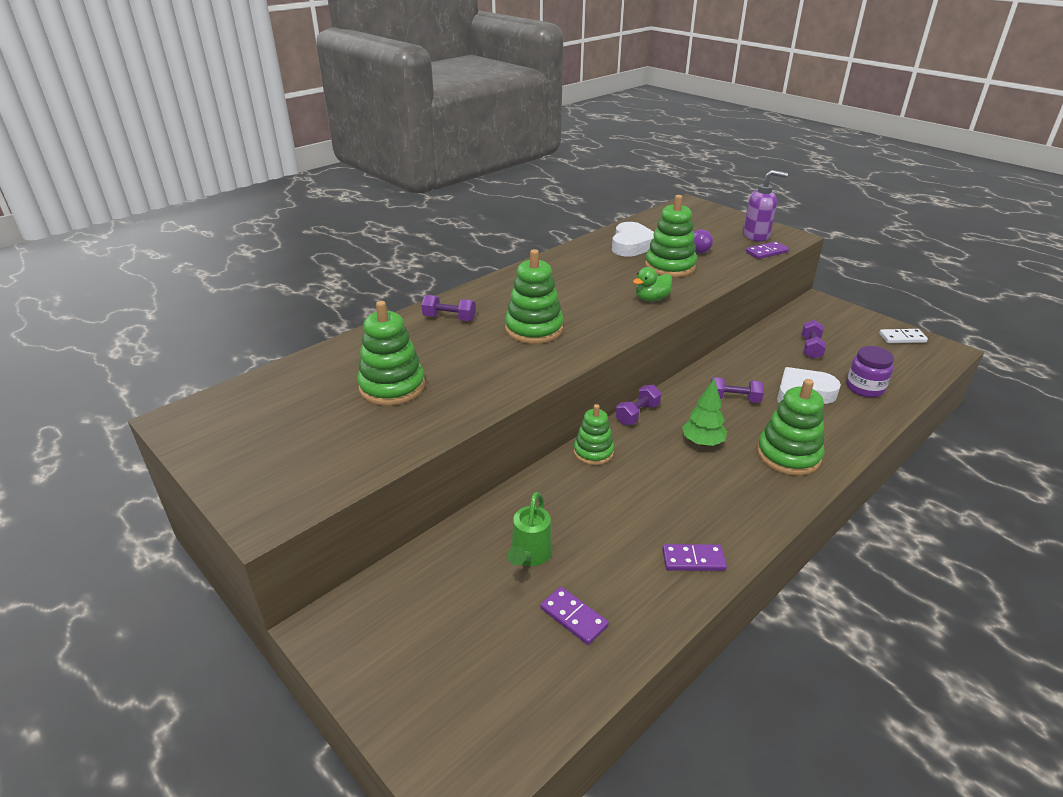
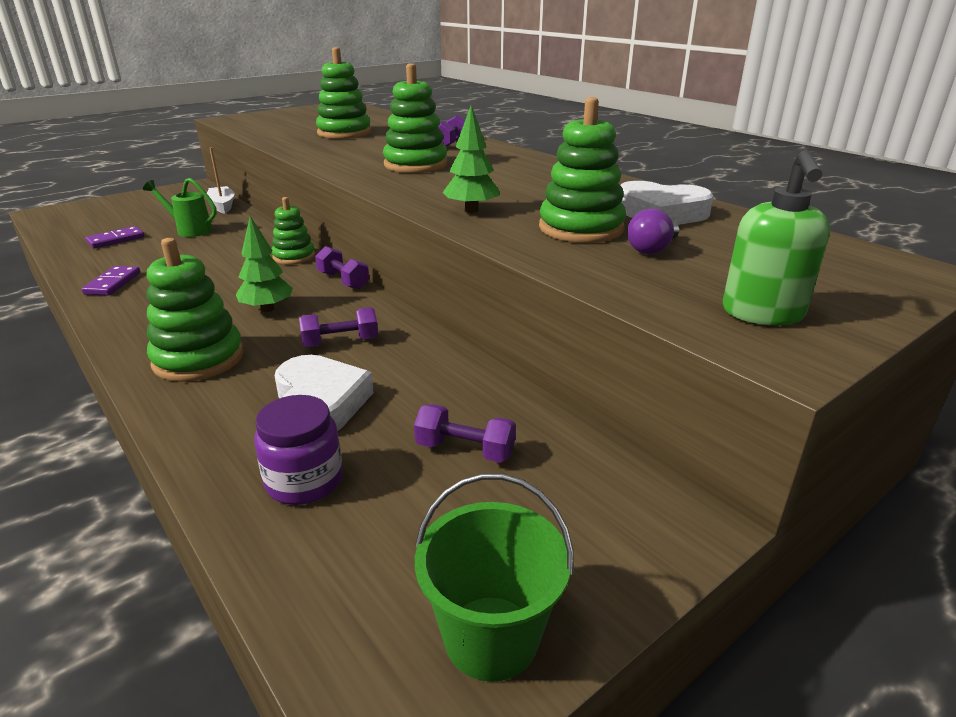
camera: 95 degrees right, 5 degrees down
green duck [633,267,672,301] -> green tree [442,105,499,213]
purple dumbbell [711,377,764,403] -> purple dumbbell turned 60 degrees clockwise [299,307,378,347]
purple soap dispenser [743,170,788,242] -> green soap dispenser [723,150,830,325]
purple domino [746,241,789,259] -> none
white domino [879,329,928,343] -> green bucket [415,473,574,682]
none -> white boat [207,148,235,214]

